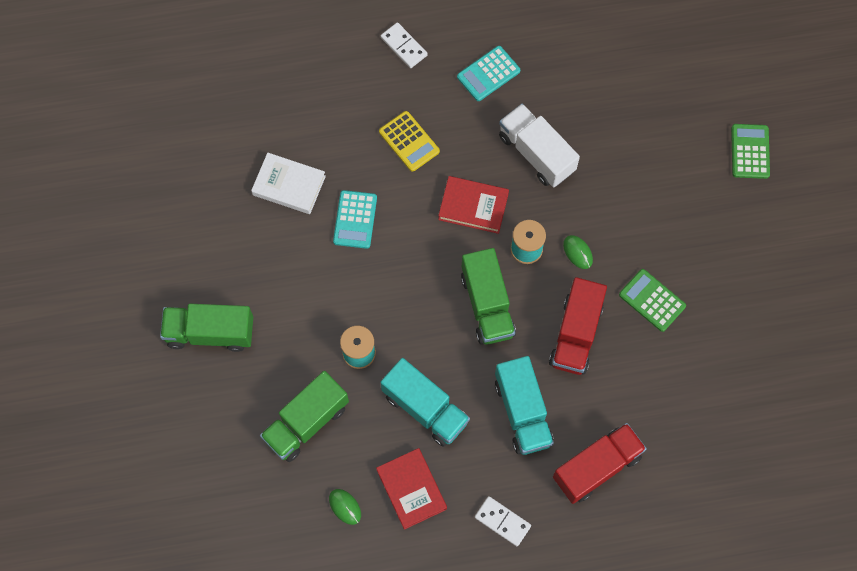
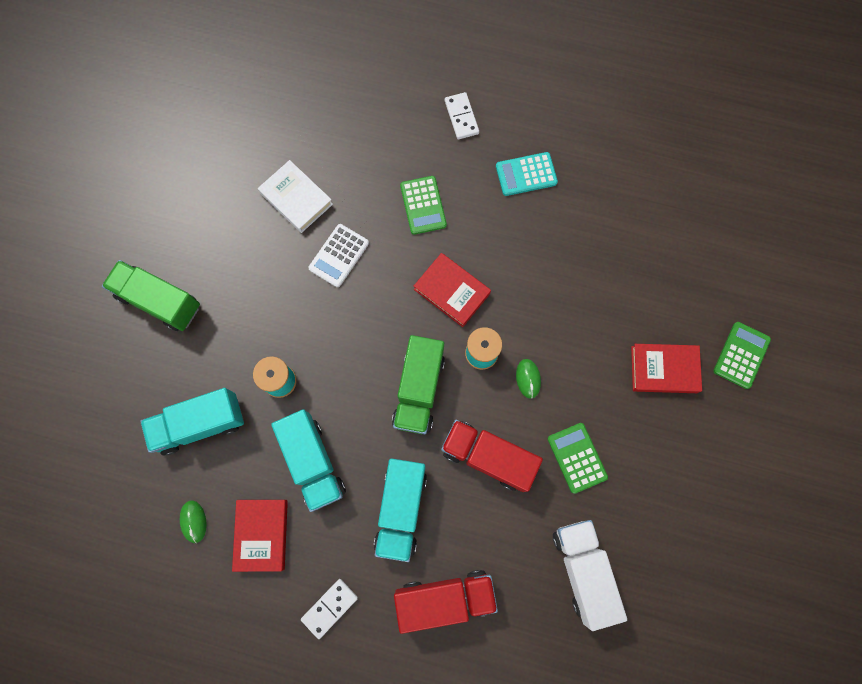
camera: 25 degrees right, 5 degrees up
green truck [260,371,349,462] -> turquoise truck [140,388,244,455]
turquoise calculator [333,190,377,249] -> white calculator [308,224,369,287]
yellow calculator [379,111,440,172] -> green calculator [400,176,447,235]
white domino [475,496,531,546] -> white domino turned 75 degrees clockwise [301,579,358,639]
white truck [499,104,580,187] -> white truck moved to [553,520,627,631]
red truck [549,277,607,375] -> red truck turned 75 degrees clockwise [441,420,543,492]
none -> red book [631,344,702,393]

